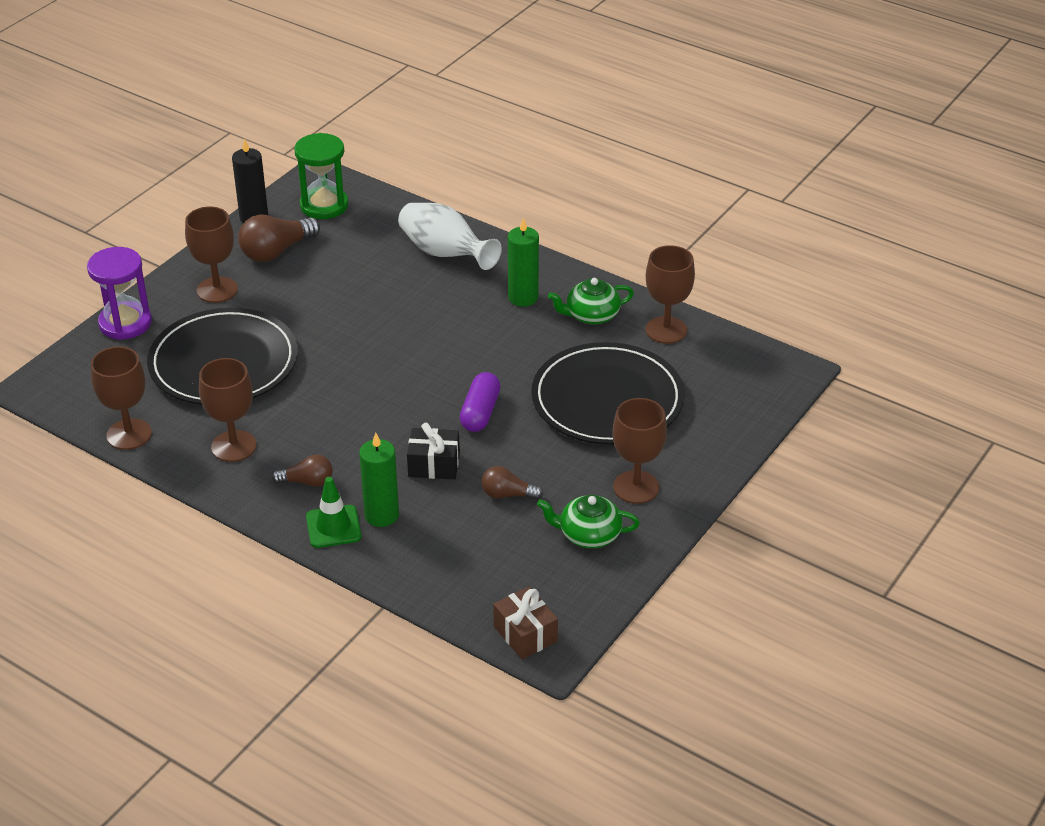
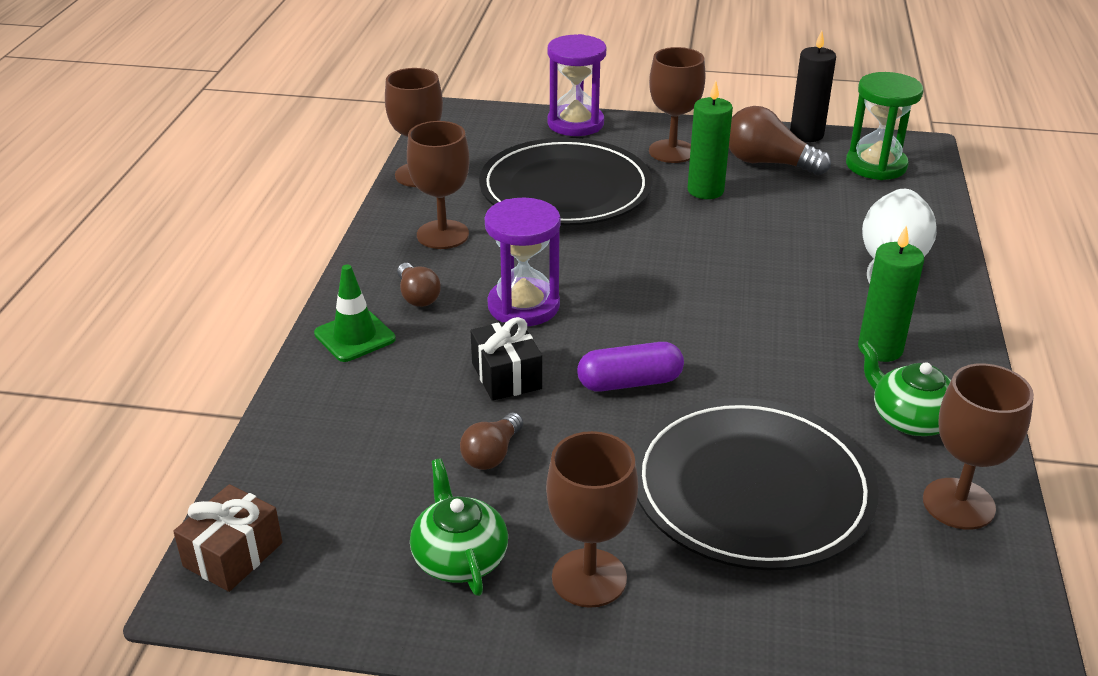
camera: 65 degrees right, 5 degrees down
green candle [359,433,399,527] -> green candle moved to [688,81,733,199]
brown light bulb [481,466,543,500] -> brown light bulb turned 135 degrees counterclockwise [460,412,523,470]
none -> purple hourglass [485,198,561,326]

